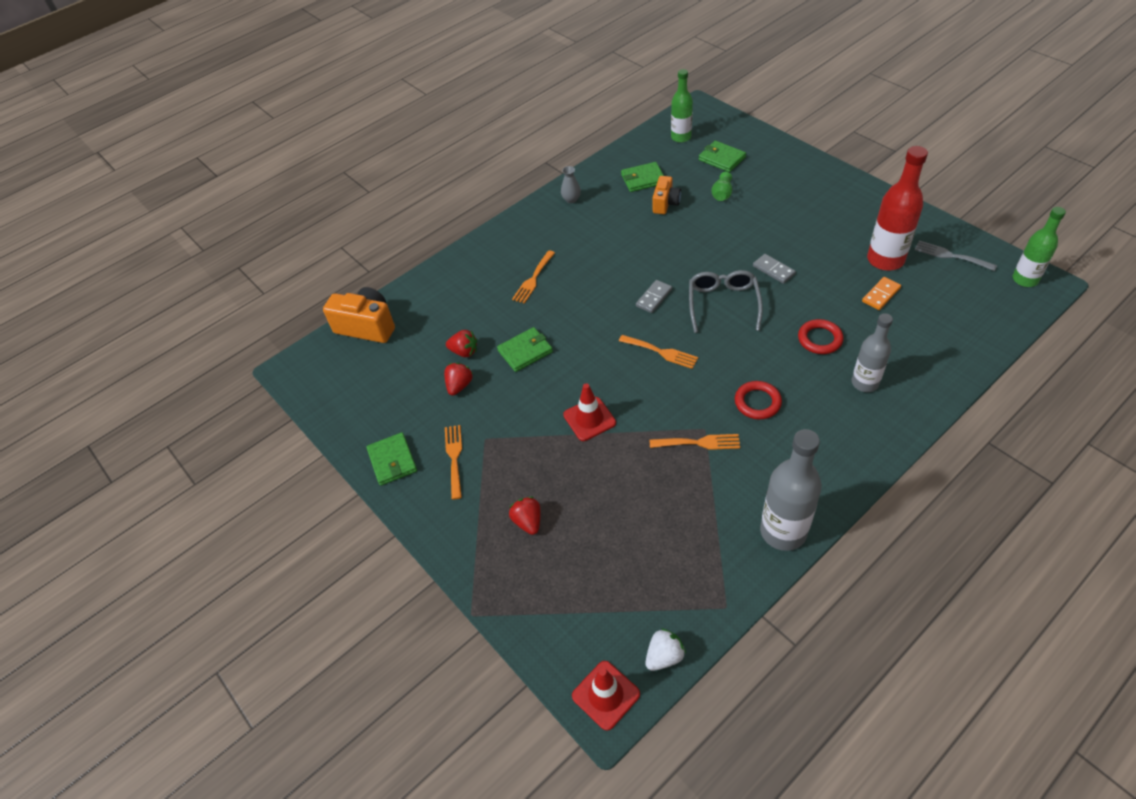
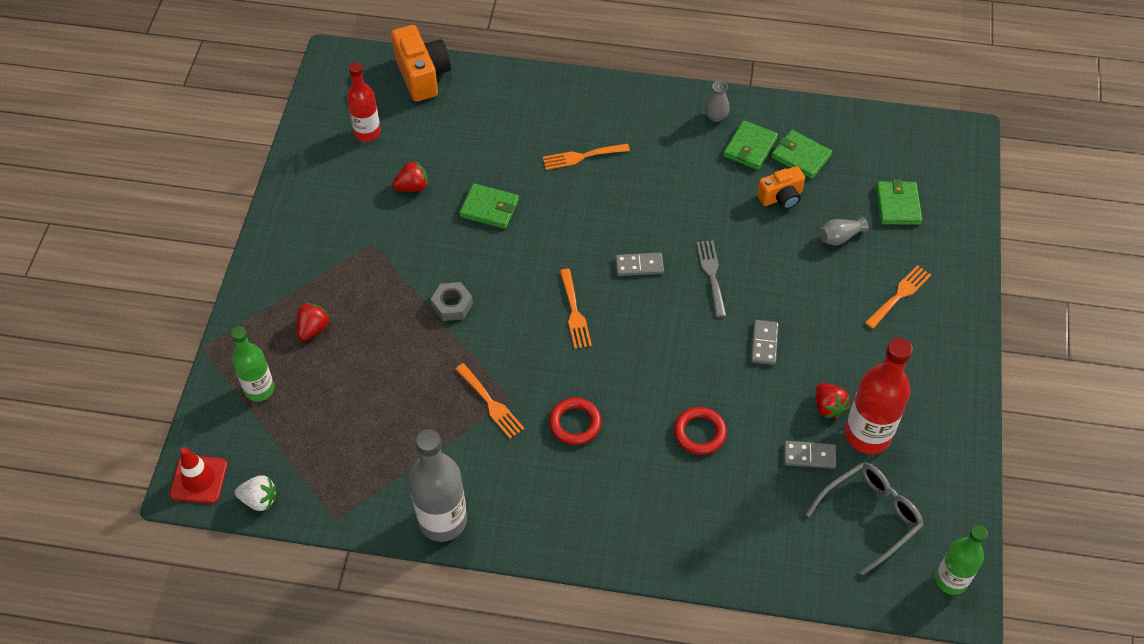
camera: 45 degrees right, 5 degrees up
green wallet [366,432,417,486] -> green wallet moved to [723,120,778,170]
orange fork [445,425,462,500] -> orange fork moved to [865,265,931,329]
red strawberry [446,330,477,357] -> red strawberry moved to [816,383,850,418]
red traffic cone [563,383,616,441] -> grey nut [431,282,473,321]
green bottle [671,69,693,143] -> green bottle moved to [231,326,274,402]
grey glasses [689,270,763,333] -> grey glasses moved to [806,462,924,575]
green vase [712,172,732,201] -> grey vase [819,217,869,246]
grey bottle [851,313,893,392] -> none
orange domino [862,277,901,310] -> grey domino [784,441,836,469]
grey fork [914,240,997,271] -> grey fork moved to [697,240,726,317]
none -> red bottle [347,62,381,142]

